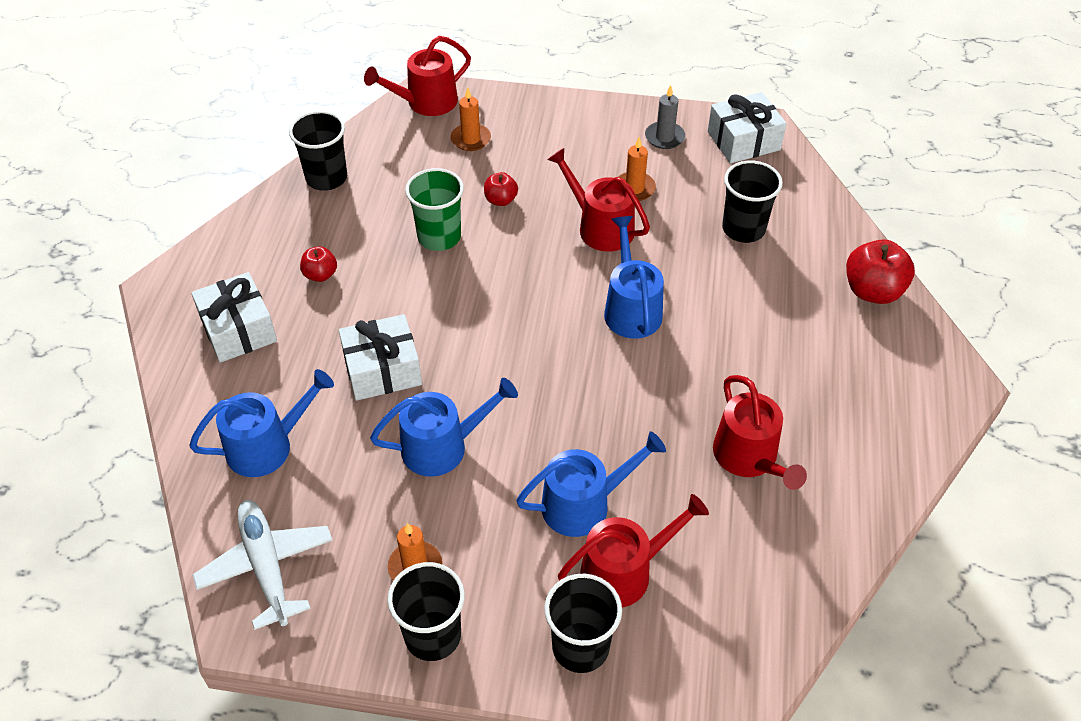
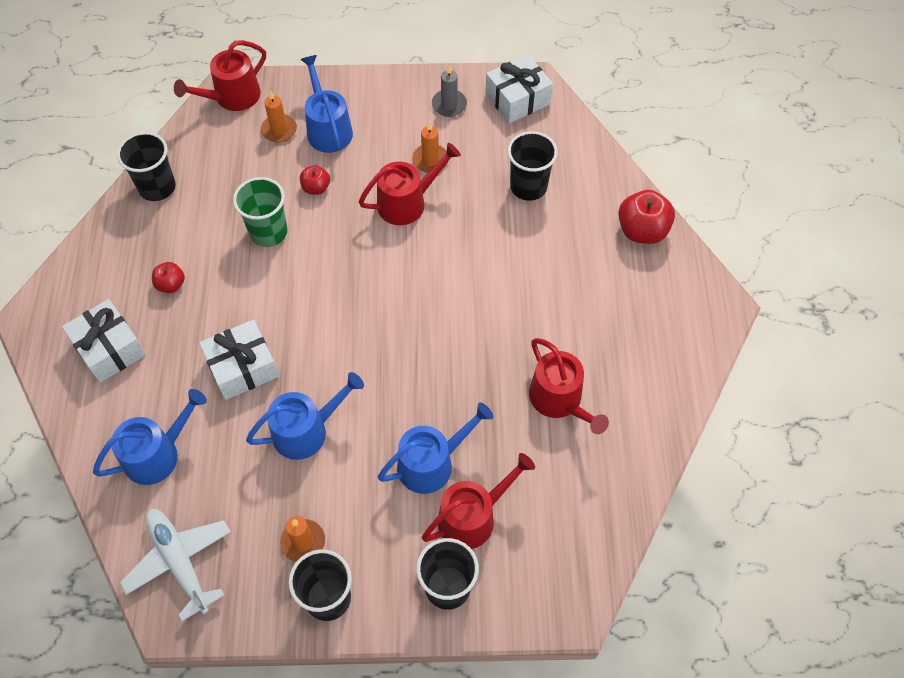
camera: 10 degrees left, 10 degrees up
red watering can [547,148,650,252] -> red watering can turned 120 degrees clockwise [359,143,461,225]
blue watering can [604,216,664,339] -> blue watering can moved to [300,55,353,153]

